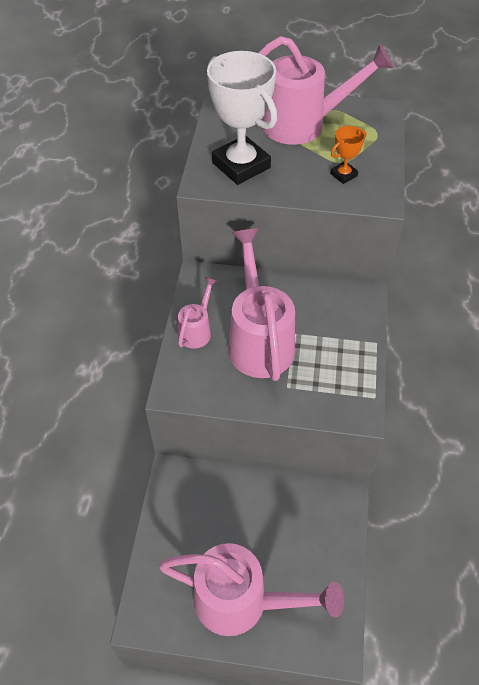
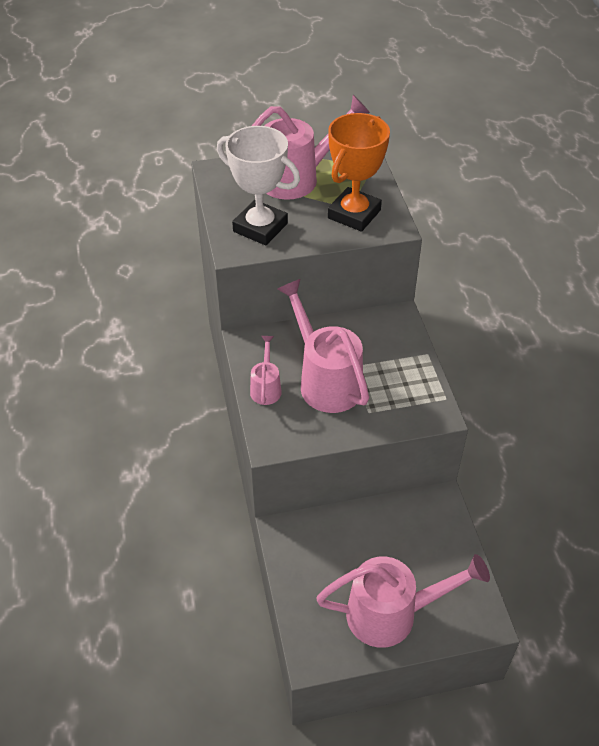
camera: 20 degrees left, 5 degrees down
orange trophy [330,126,366,184] -> orange trophy [328,113,390,232], size x2.20

